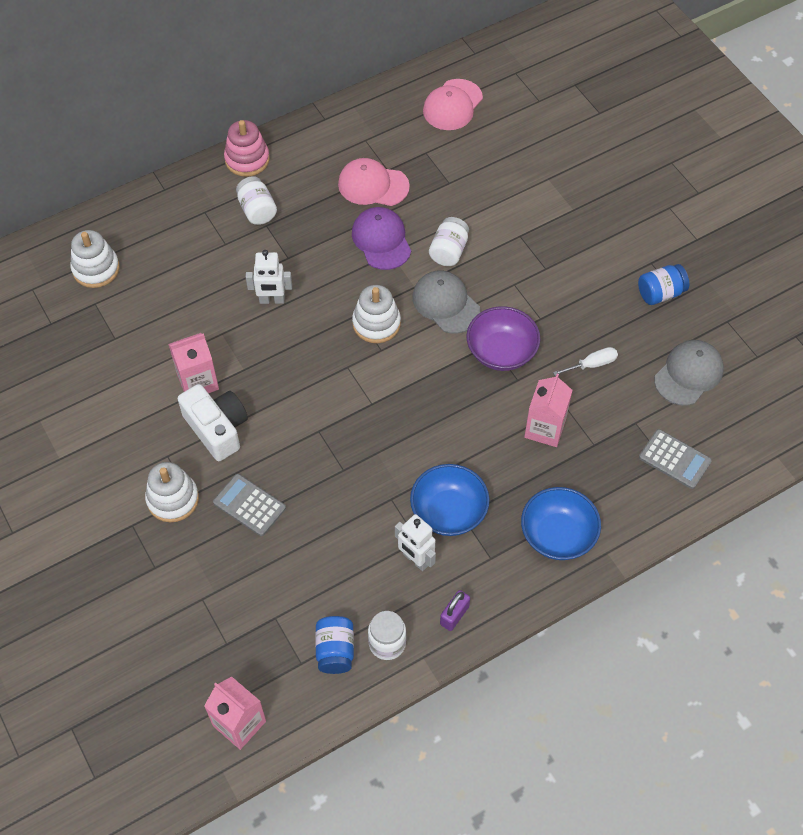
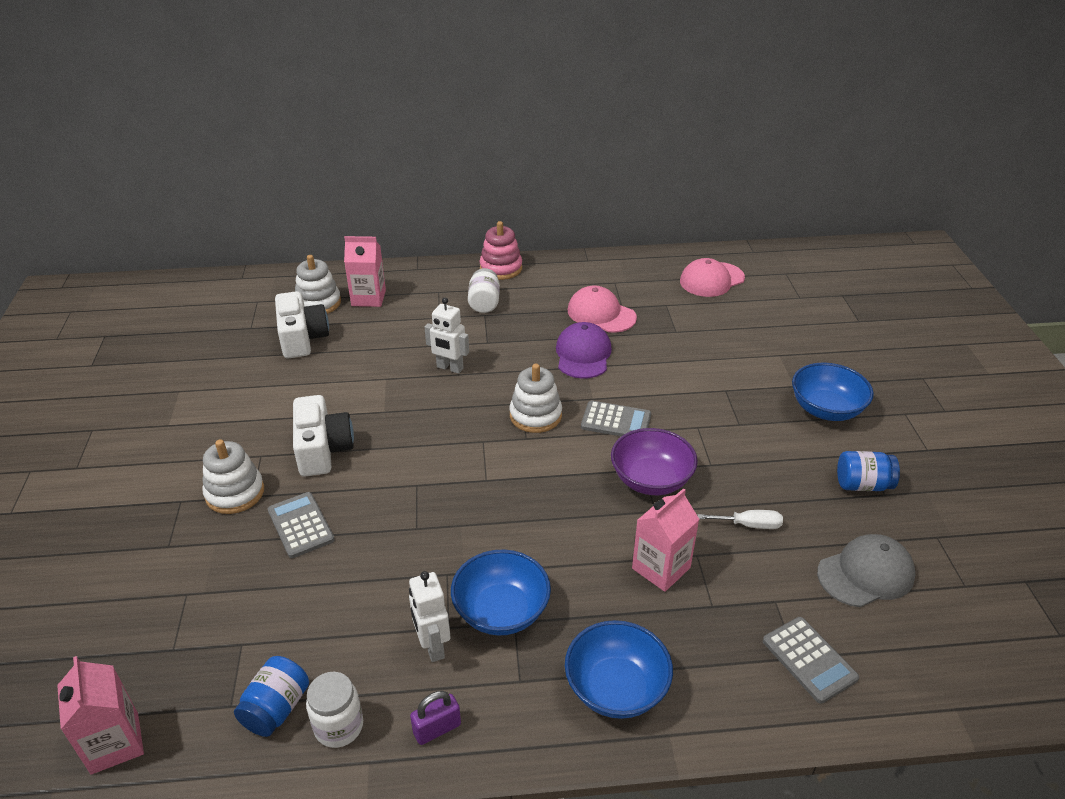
camera: 25 degrees right, 20 degrees down
pink carton [169,333,219,393] -> pink carton moved to [344,236,386,307]
grey cap [412,271,480,334] -> grey calculator [581,401,651,436]
white jar [429,217,469,266] -> none
none -> white camera [275,291,329,359]
none -> blue bowl [792,363,874,421]

